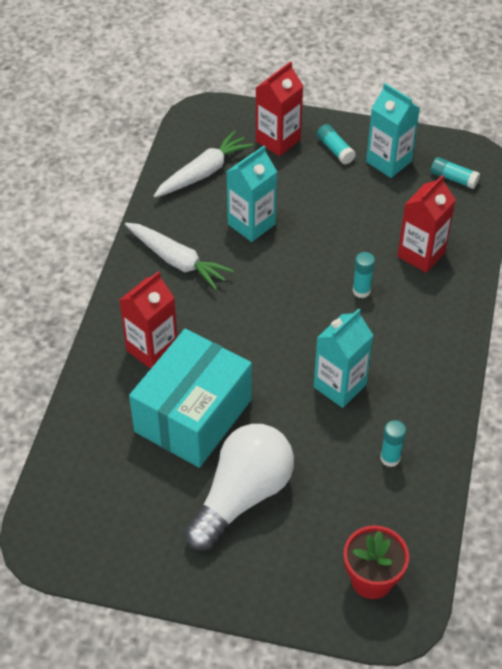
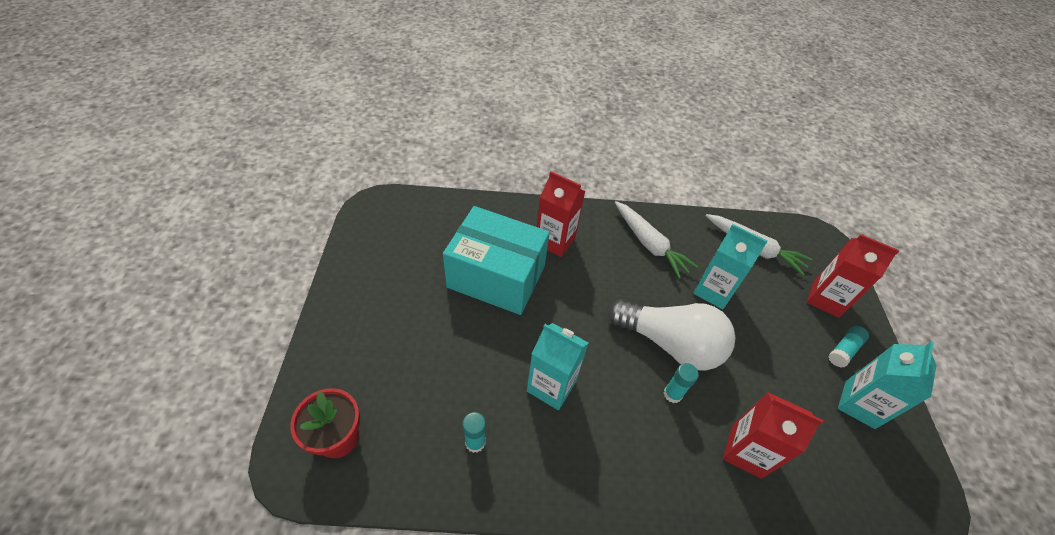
camera: 75 degrees right, 0 degrees up
white carrot [125,223,234,290] -> white carrot turned 60 degrees counterclockwise [615,201,698,279]
white light bulb [184,424,294,551] -> white light bulb moved to [608,299,735,370]
turquoise glue stick [431,157,480,189] -> none

